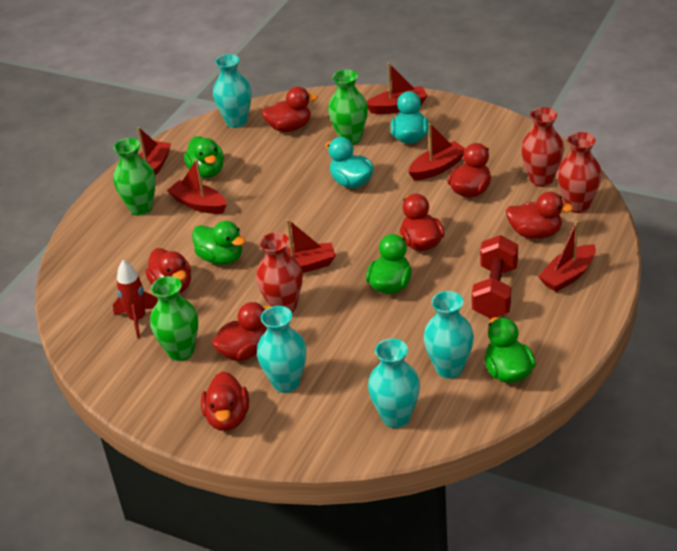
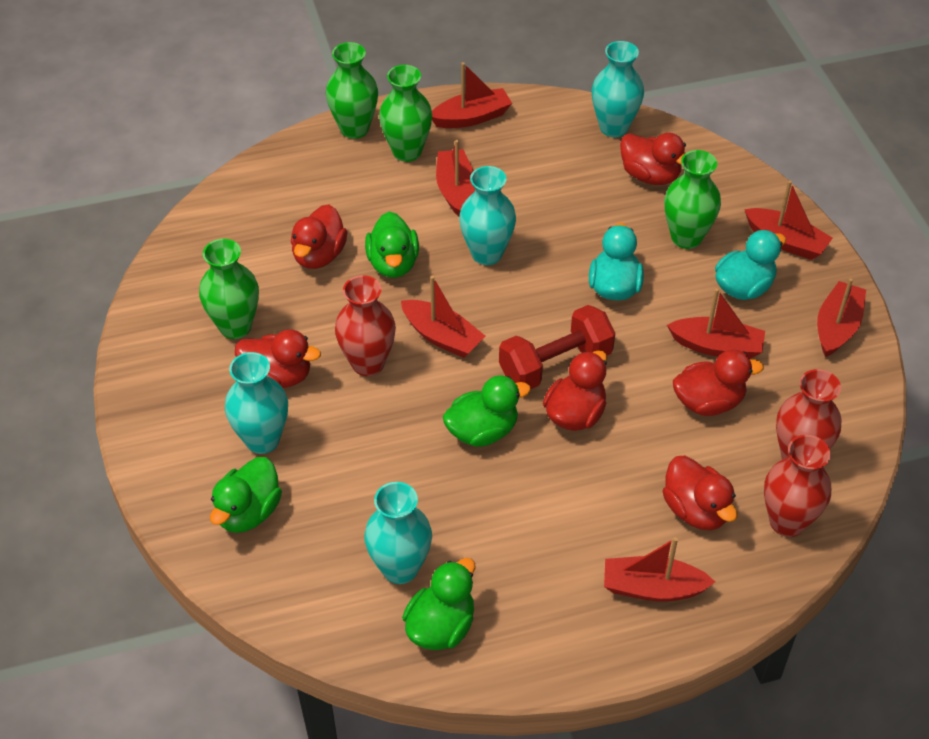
camera: 45 degrees right, 10 degrees up
red rocket [113,260,158,338] -> none
green duck [184,136,224,178] -> green duck moved to [210,457,282,533]
red duck [201,371,249,431] -> none
turquoise vase [368,339,420,428] -> turquoise vase moved to [459,166,516,265]
red dumbbell [472,235,518,319] -> red dumbbell moved to [499,305,615,389]
none -> green vase [326,42,378,139]
none -> red boat [817,278,866,357]

